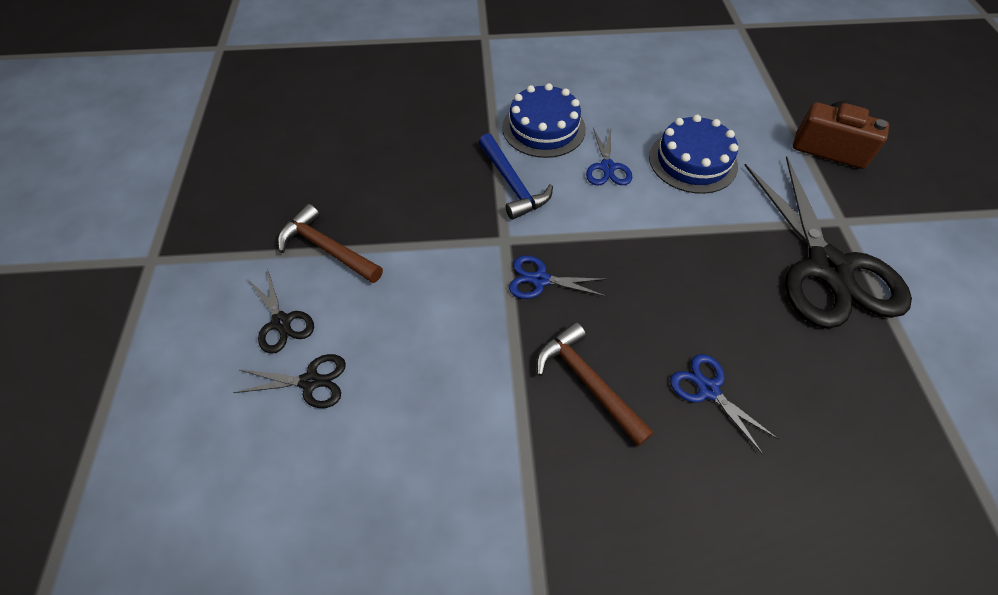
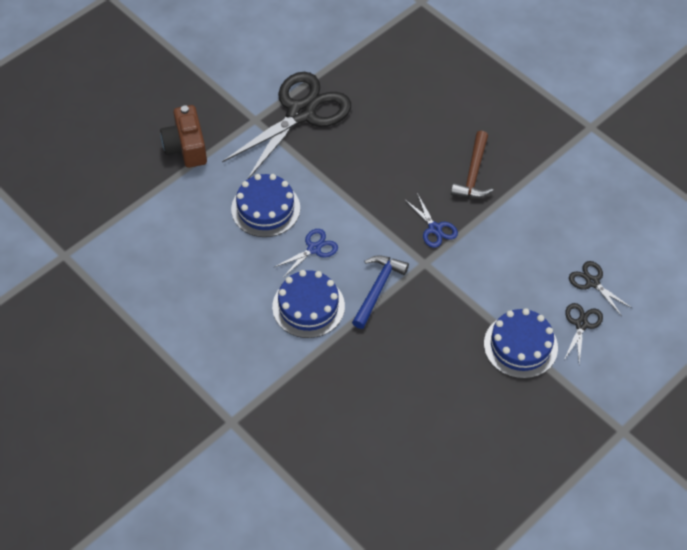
camera: 130 degrees left, 0 degrees up
brown hammer [278,204,383,283] -> blue cake [484,308,558,379]
blue scissors [670,354,778,455] -> none

